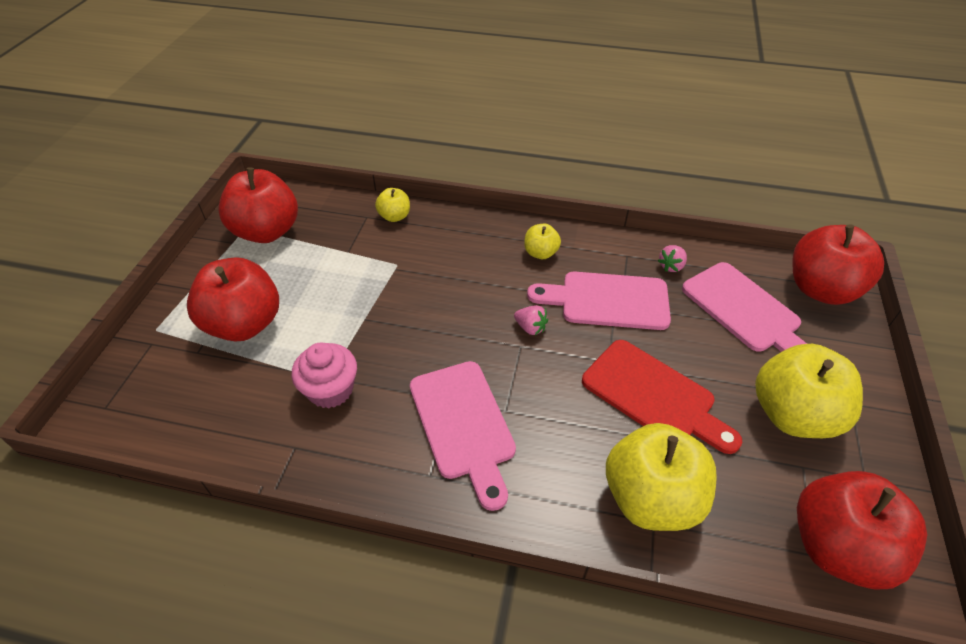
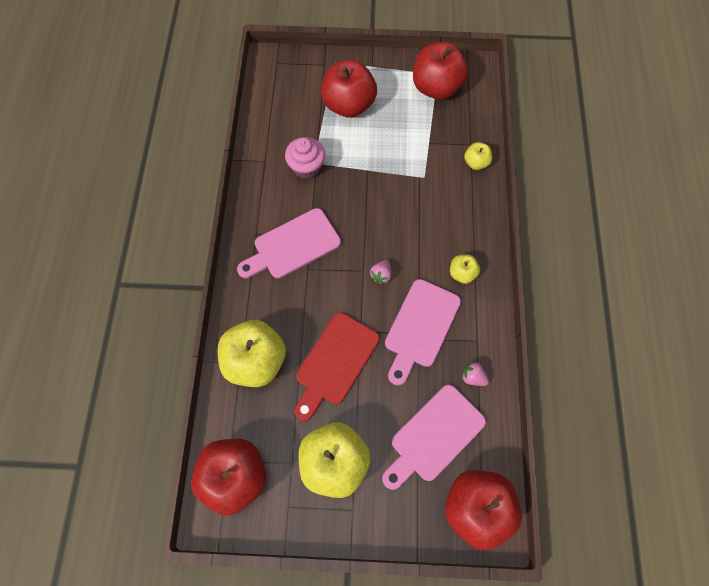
camera: 80 degrees right, 20 degrees up
pink cutting board [527,272,671,330] -> pink cutting board turned 150 degrees counterclockwise [385,279,461,386]

